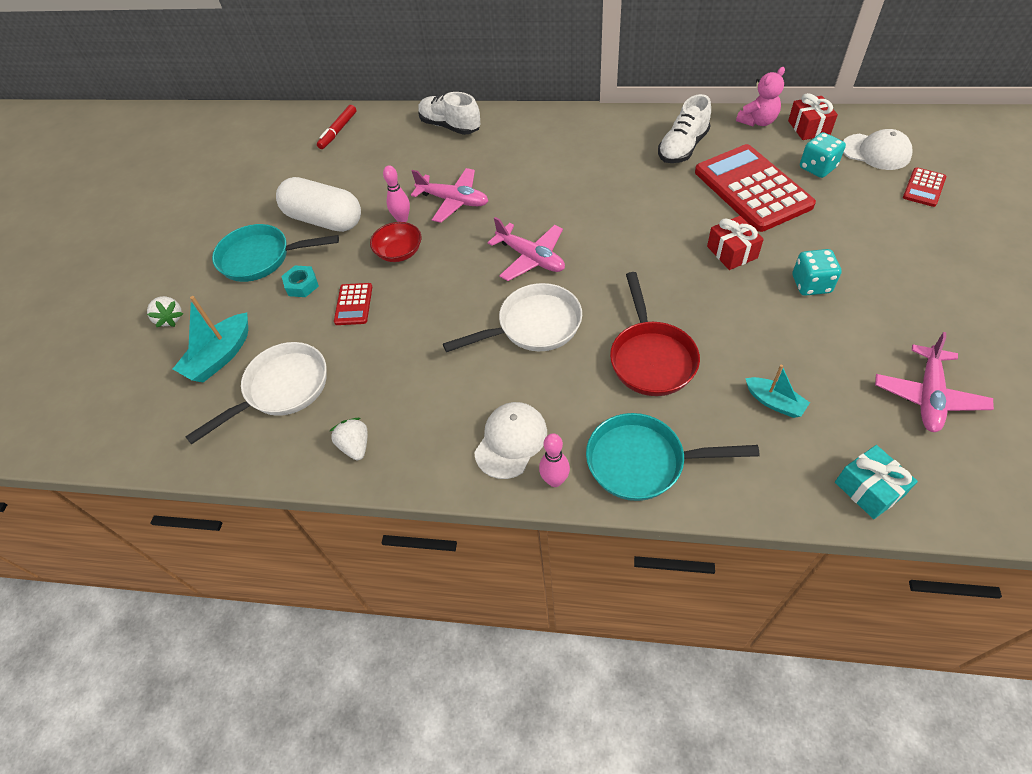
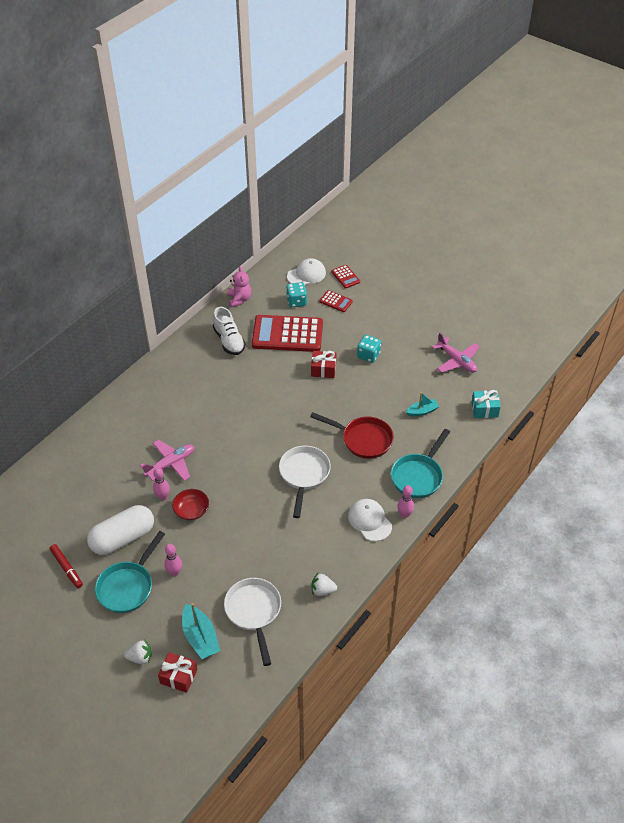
camera: 65 degrees left, 5 degrees down
turquoise nut [281,265,319,297] -> pink bowling pin [164,544,182,576]
red marker [317,105,356,149] -> red marker moved to [49,544,83,588]
red calculator [334,283,372,325] -> red calculator moved to [319,290,353,312]
white shoe [418,92,480,135] -> none
pink plane [488,217,565,281] -> none
red gift [788,93,838,140] -> red gift moved to [158,652,197,693]

